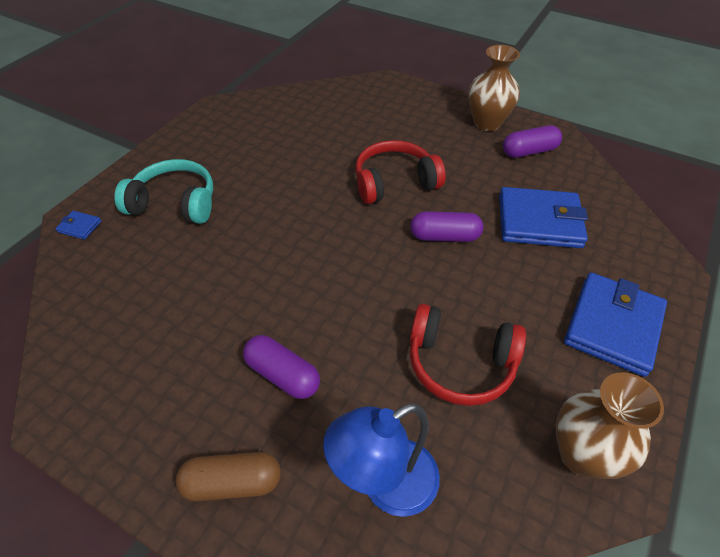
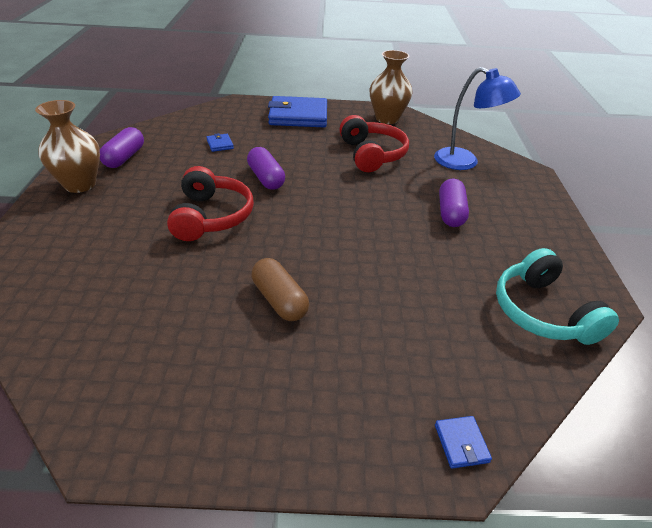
camera: 120 degrees left, 10 degrees down
turquoise headphones [114,159,213,224] -> turquoise headphones moved to [496,248,619,345]
brown capsule [176,452,281,501] -> brown capsule moved to [251,258,309,321]
red headphones [355,140,446,204] -> red headphones turned 135 degrees counterclockwise [167,166,254,241]
blue wallet [499,187,588,248] -> blue wallet [206,133,234,152], size x0.41
purple capsule [503,125,562,158] -> purple capsule turned 60 degrees clockwise [100,127,144,168]

